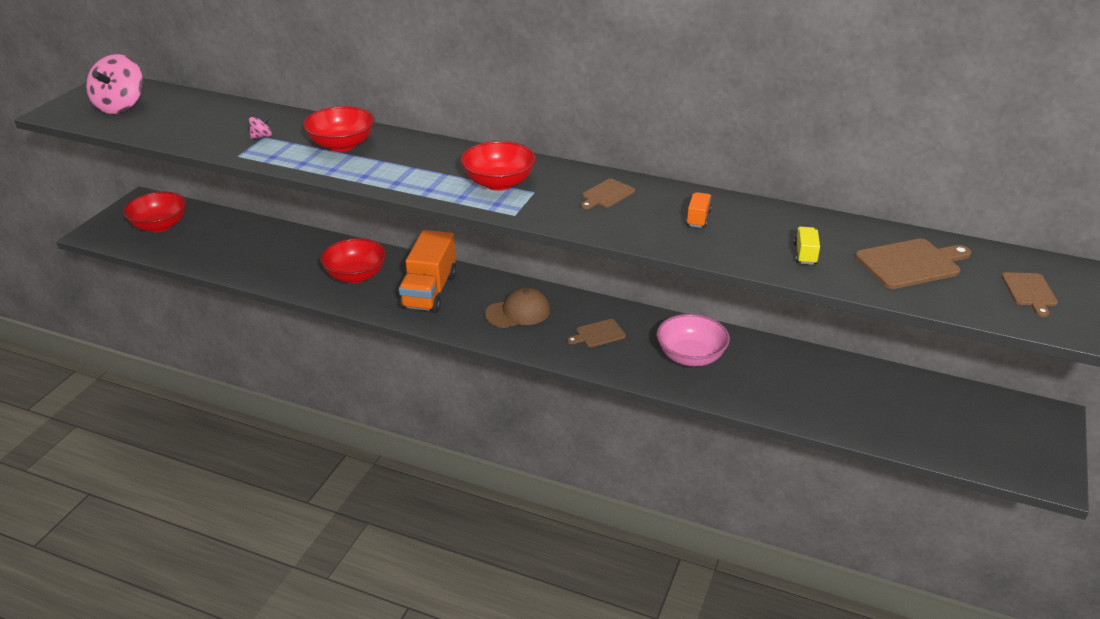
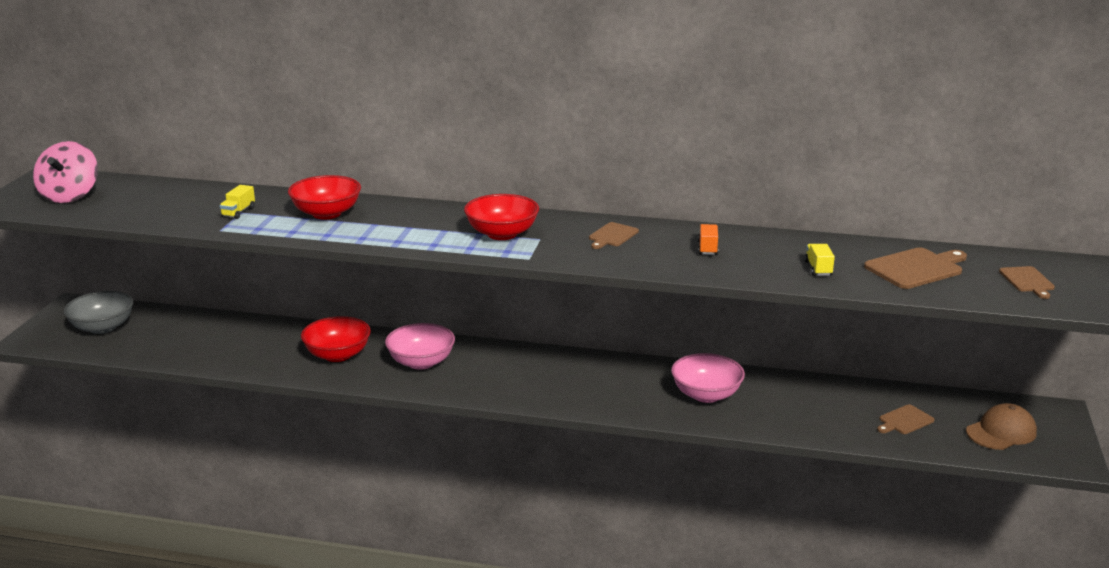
camera: 10 degrees left, 10 degrees down
red bowl [123,191,186,232] -> grey bowl [64,291,133,334]
pink spinning top [249,115,272,139] -> yellow truck [220,185,255,219]
orange truck [399,230,457,313] -> pink bowl [385,323,455,370]
brown cap [485,288,550,328] -> brown cap moved to [966,403,1037,450]
brown cutting board [567,319,626,347] -> brown cutting board moved to [877,404,934,434]

